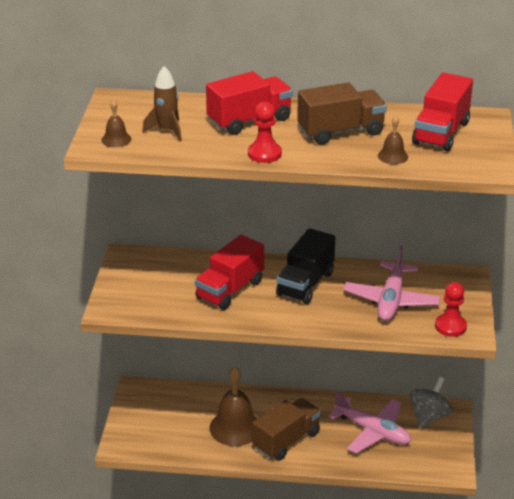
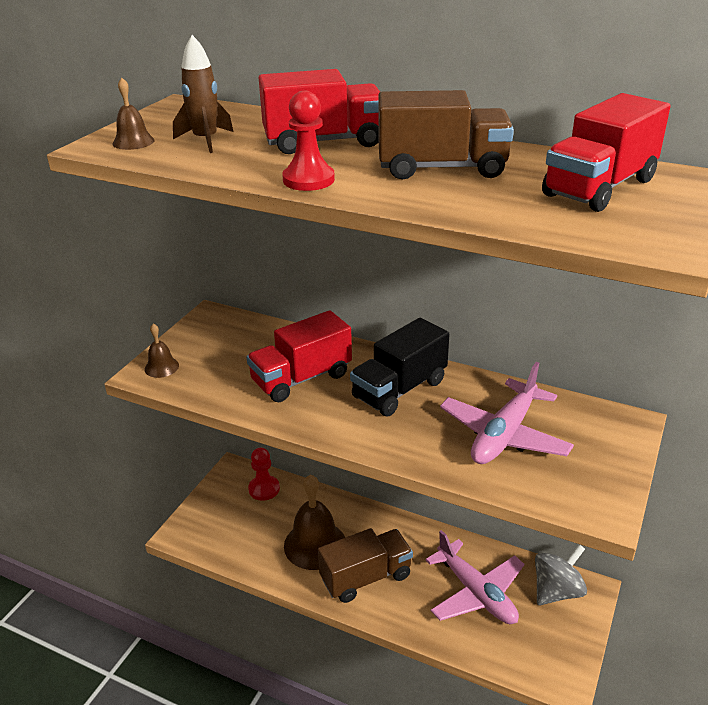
camera: 20 degrees right, 0 degrees up
brown bell [378,115,408,164] -> brown bell moved to [145,323,179,378]
red pawn [435,282,467,337] -> red pawn moved to [248,448,280,501]

